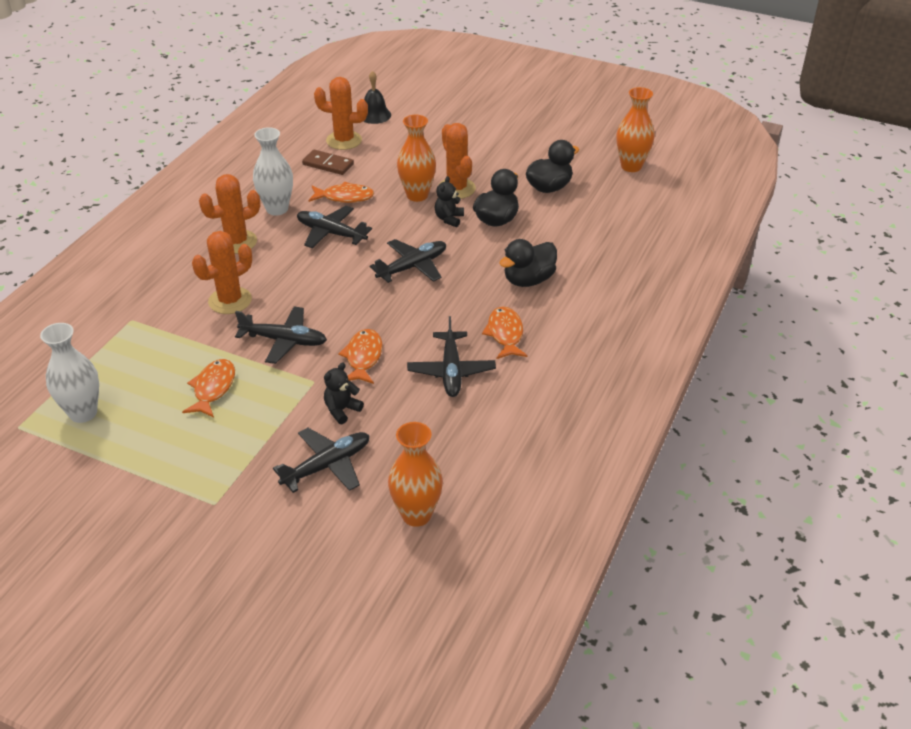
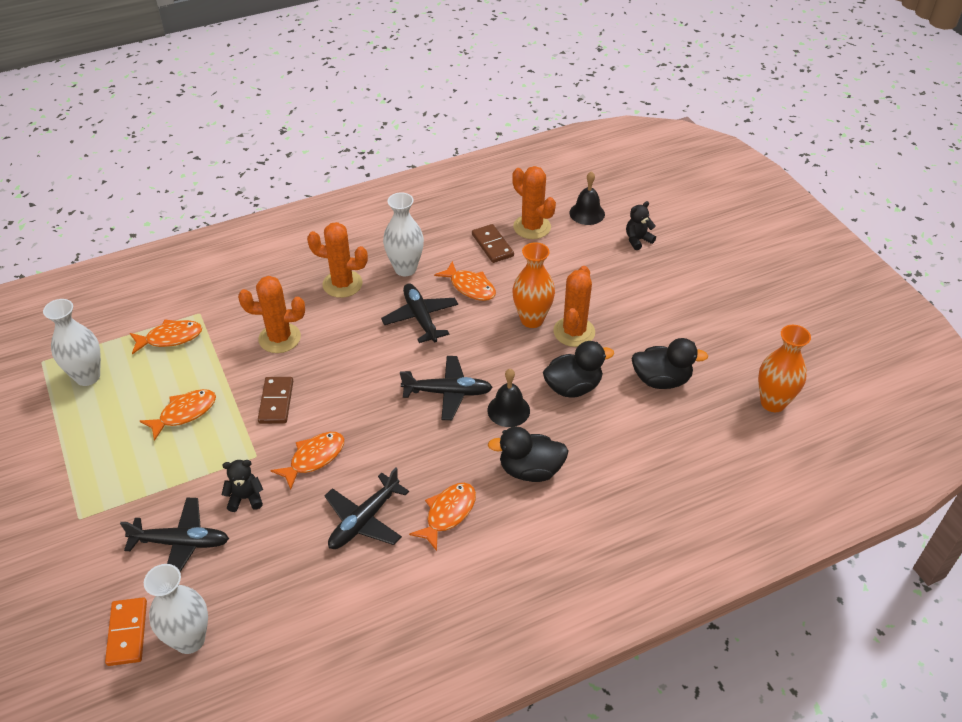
camera: 40 degrees right, 5 degrees up
black plane [235,306,327,364] -> brown domino [258,377,293,424]
orange vase [388,422,443,527] -> white vase [144,564,208,654]
black teddy bear [435,176,464,227] -> black teddy bear moved to [626,201,656,250]
none -> orange domino [105,597,147,666]
none -> orange fish [130,319,202,354]
none -> black bell [488,369,530,427]

